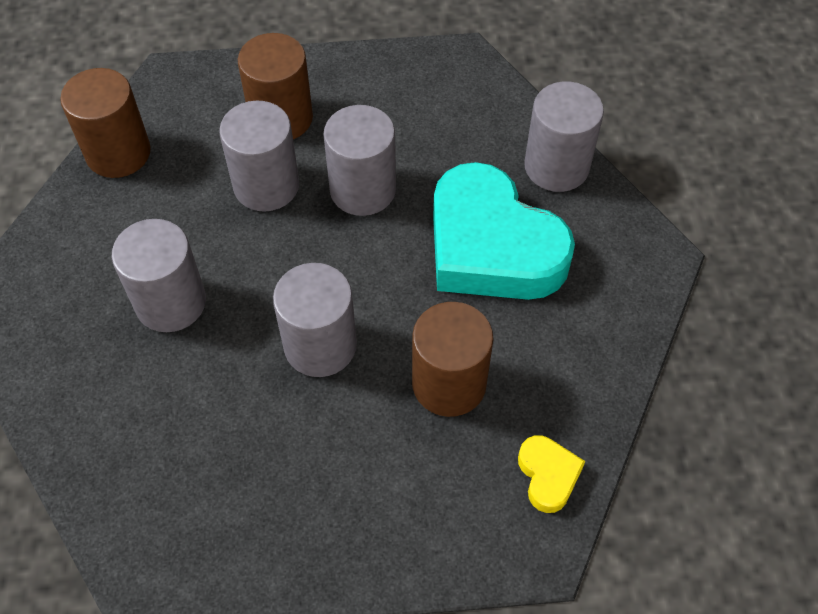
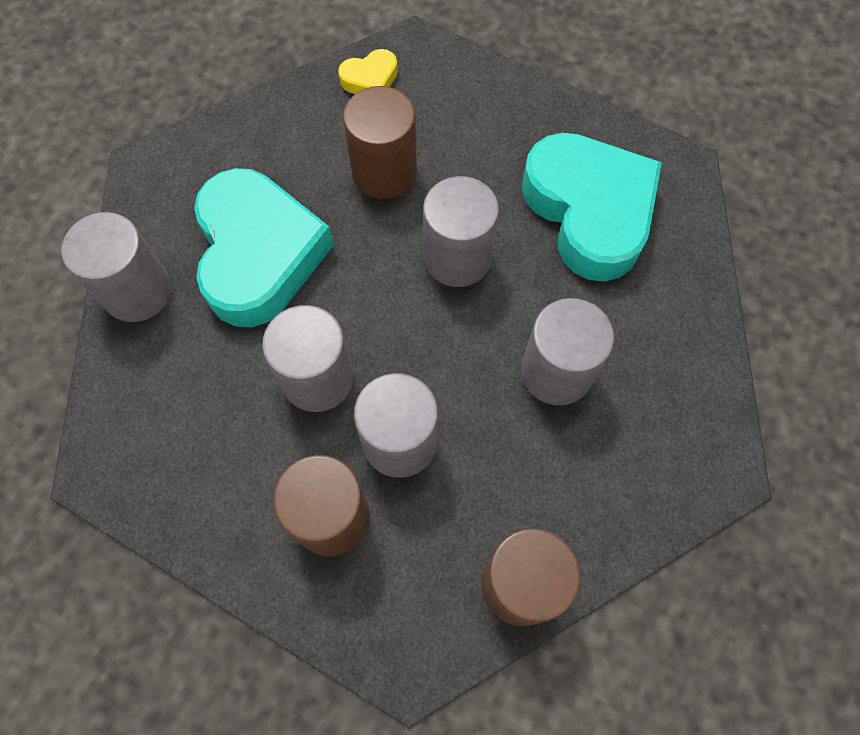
camera: 145 degrees left, 10 degrees up
yellow heart [518,435,586,513] -> yellow heart turned 135 degrees counterclockwise [338,49,398,94]
none -> turquoise heart [522,133,662,282]

